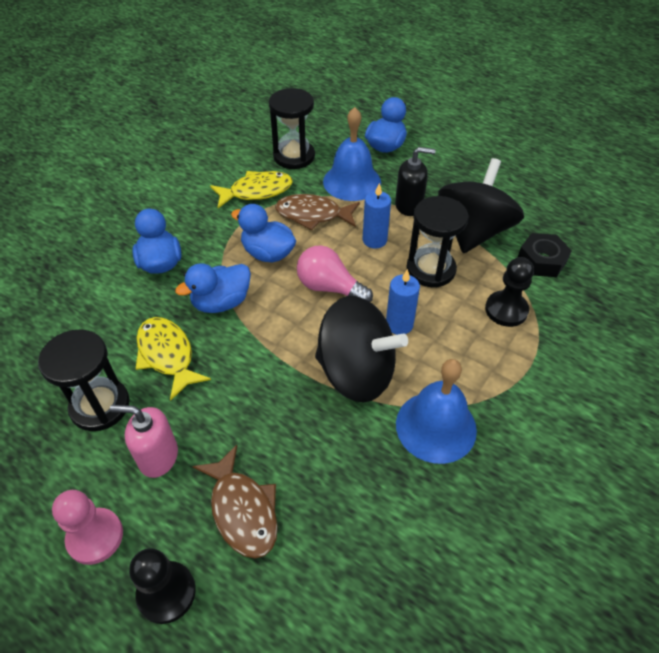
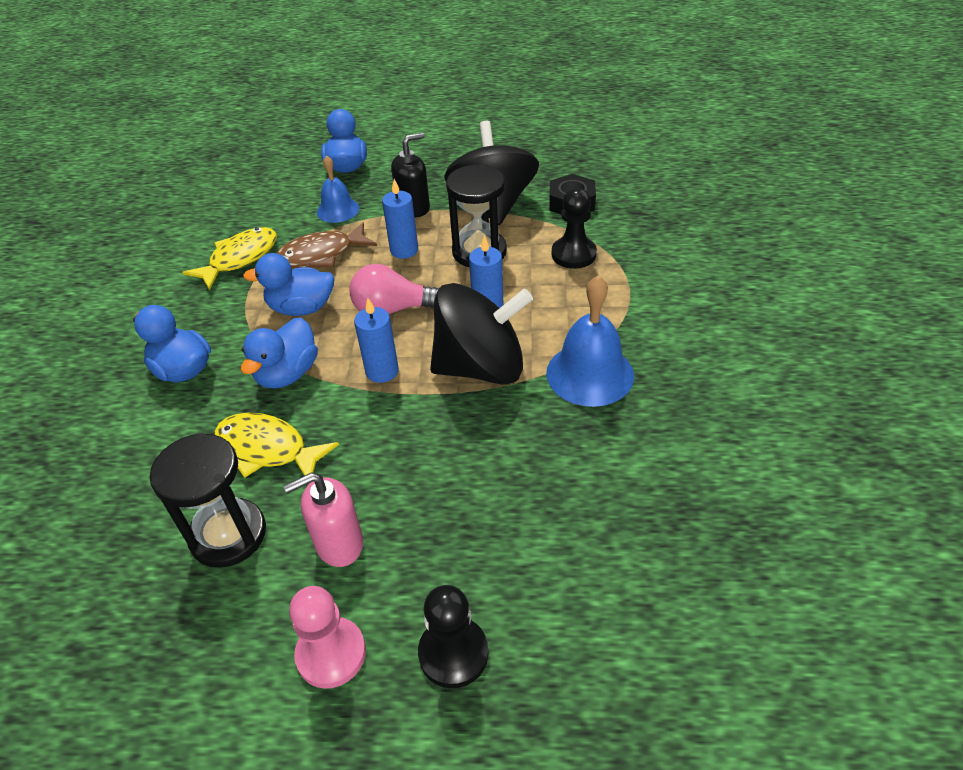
camera: 30 degrees left, 5 degrees down
brown fish [192,445,278,559] -> none
black hourglass [269,88,315,169] -> none
blue bell [323,107,381,201] -> blue bell [317,155,359,223], size x0.63
none -> blue candle [354,298,399,383]

